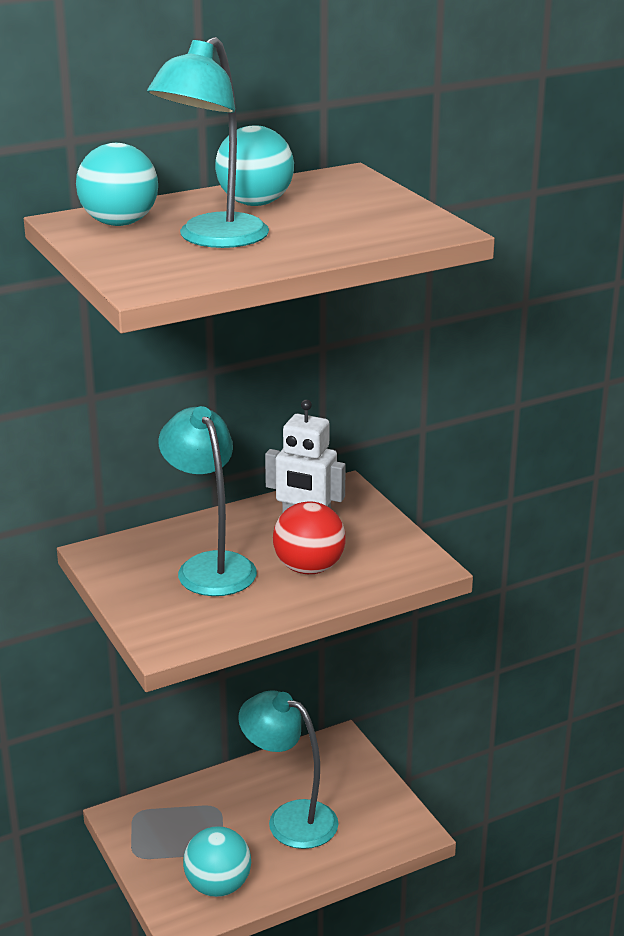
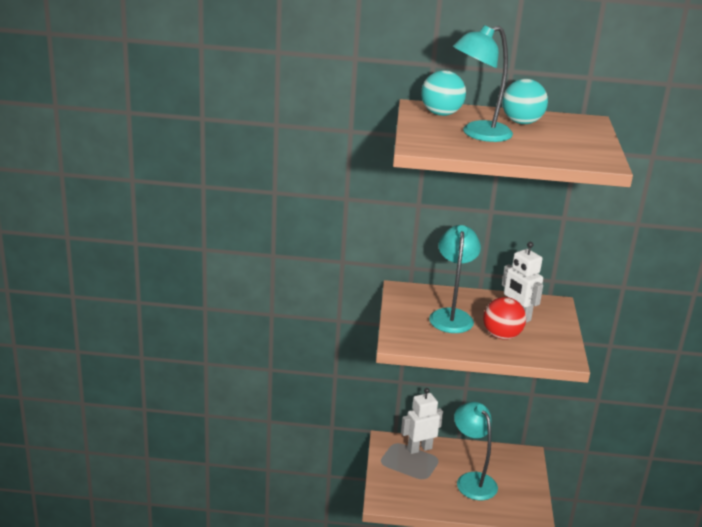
camera: 30 degrees right, 0 degrees up
turquoise ball [183,826,251,897] -> none
none -> white robot [401,388,443,454]

